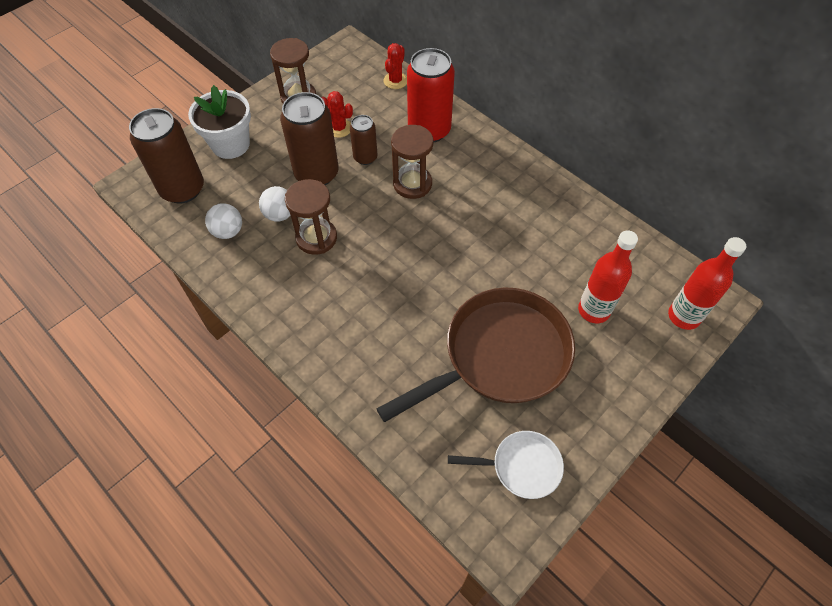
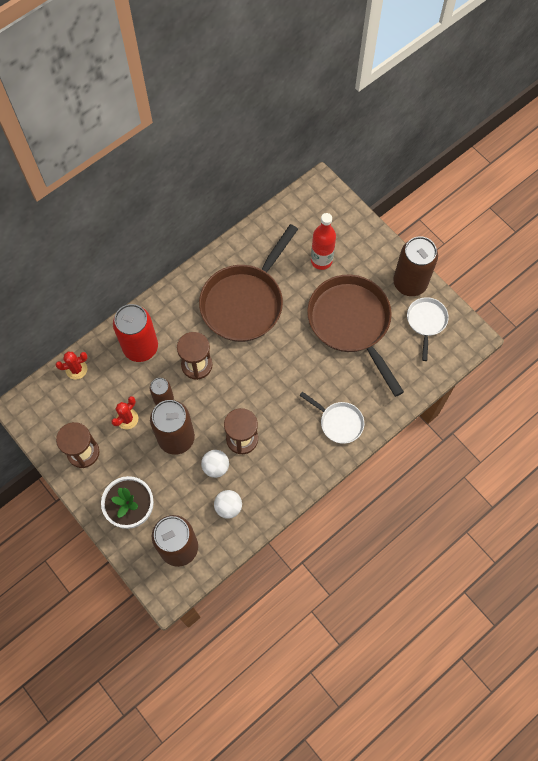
camera: 85 degrees left, 10 degrees up
red cactus [383,43,407,89] -> red cactus turned 45 degrees counterclockwise [55,351,88,380]
red bottle [668,237,746,330] -> none
none -> brown pan [199,224,298,342]
none -> white pan [299,392,364,444]
none -> brown can [393,236,438,296]

